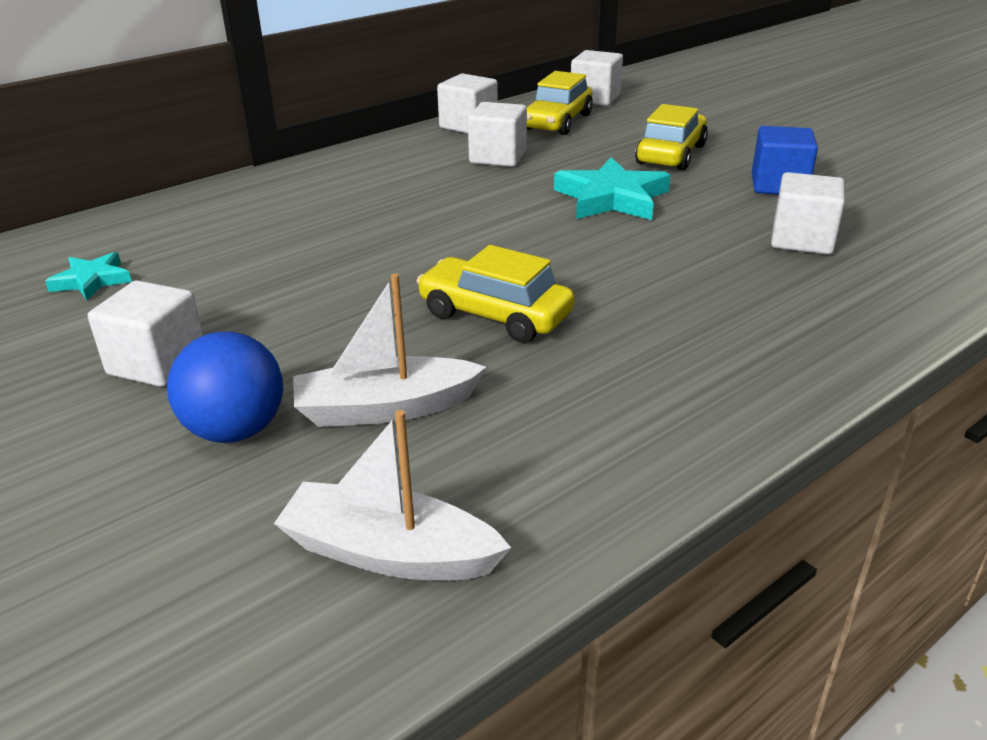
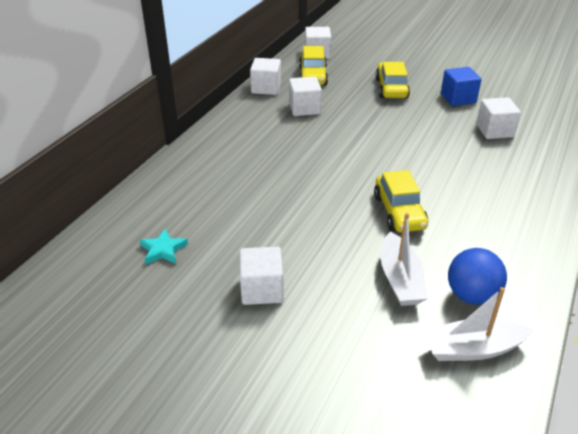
camera: 25 degrees left, 5 degrees up
blue ball [167,331,283,443] -> blue ball moved to [448,248,507,305]
white boat [293,274,486,427] -> white boat turned 60 degrees counterclockwise [381,213,428,306]
yellow car [417,245,574,343] -> yellow car turned 105 degrees counterclockwise [374,170,428,232]
turquoise star [554,157,670,220] -> none

